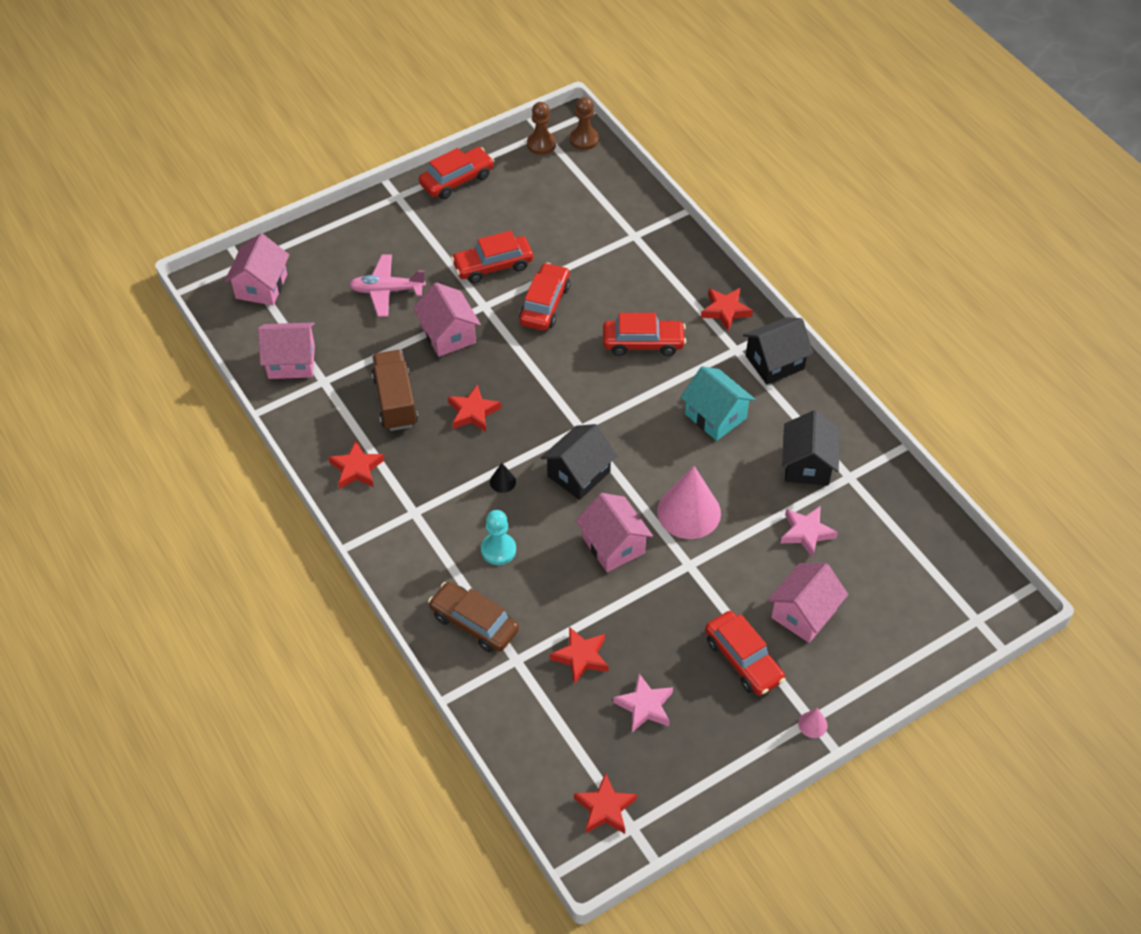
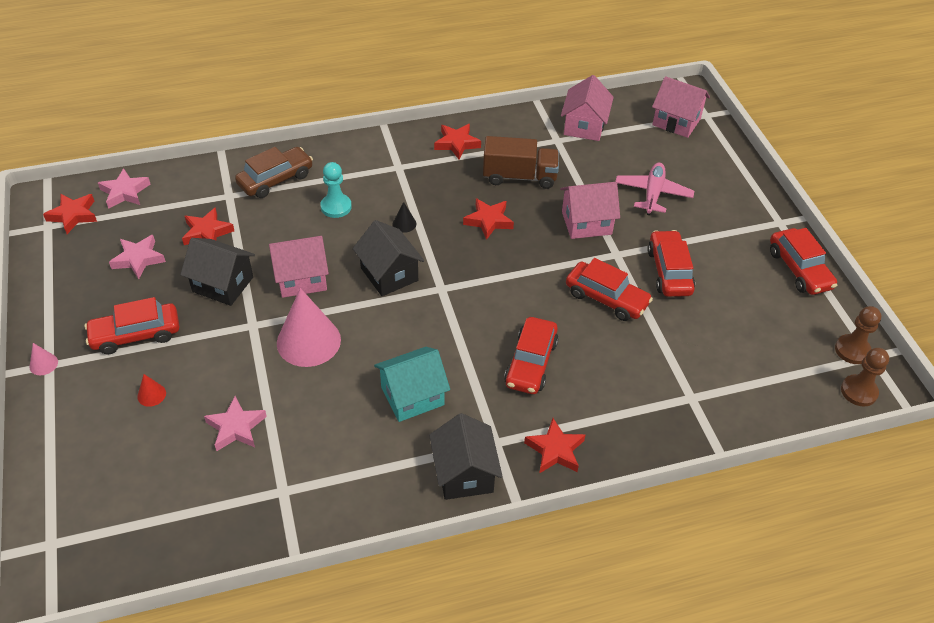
camera: 105 degrees right, 5 degrees down
pink house [767,563,848,643] -> red cone [137,374,166,407]
black house [782,410,840,486] -> black house moved to [180,238,255,306]
none -> pink star [98,168,151,209]

